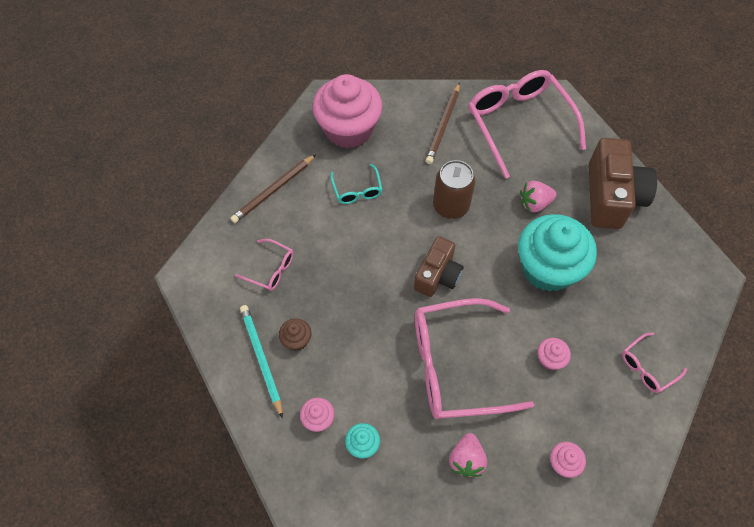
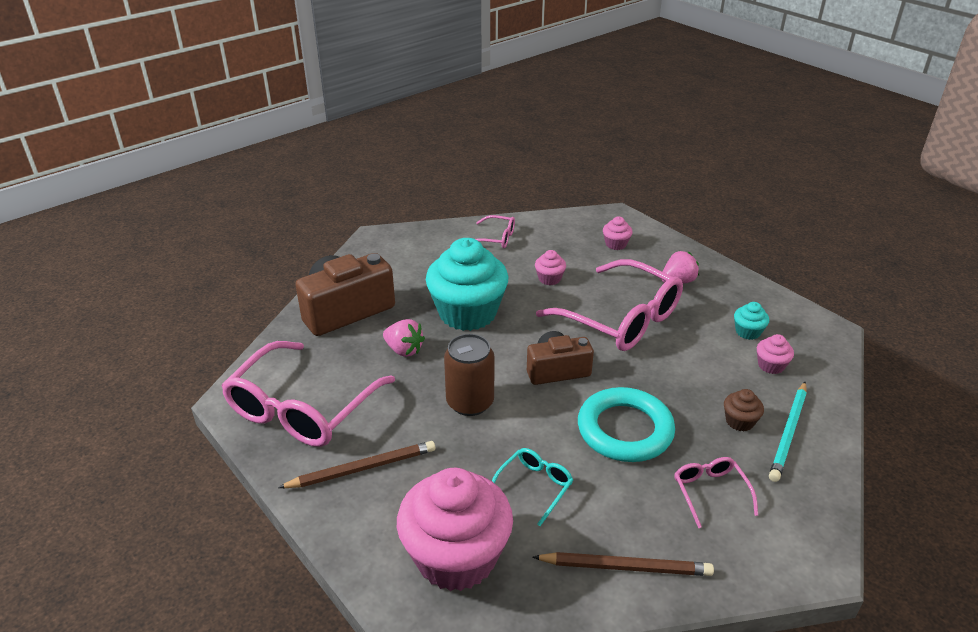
camera: 130 degrees left, 25 degrees down
none -> turquoise ring [578,387,675,462]

